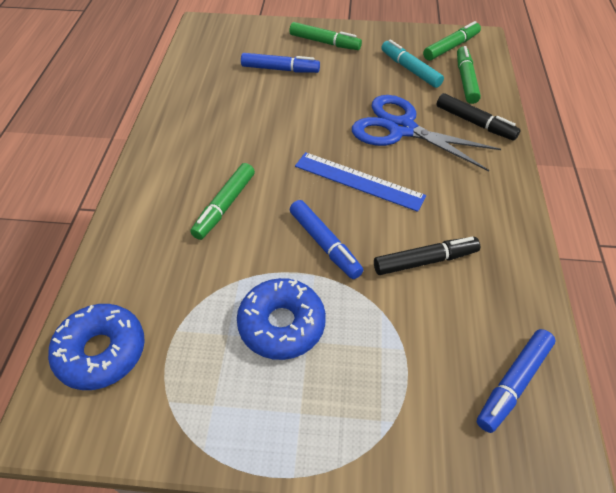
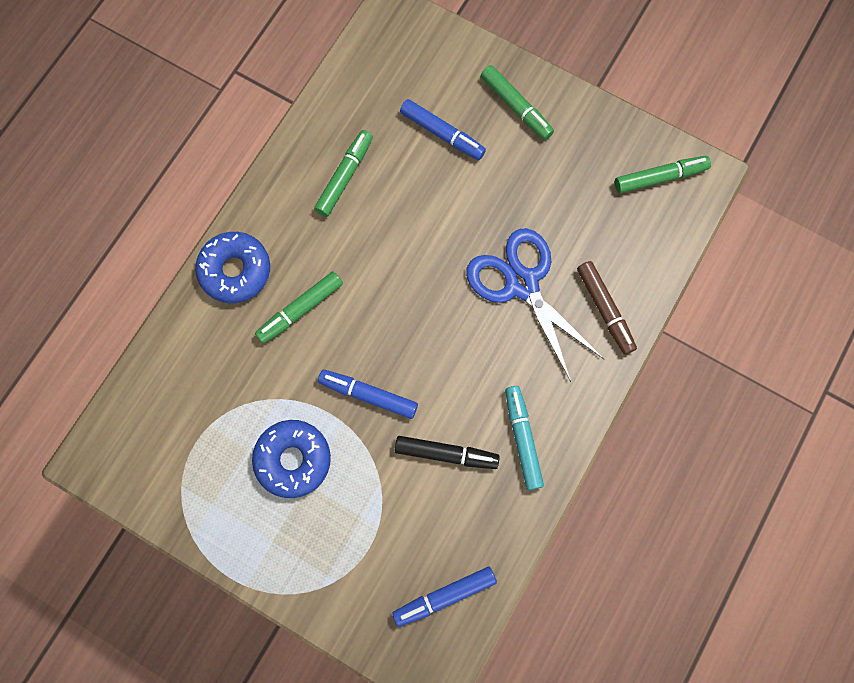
camera: 25 degrees right, 25 degrees up
blue donut [48,304,145,390] -> blue donut moved to [195,232,270,303]
blue marker [290,200,363,279] -> blue marker turned 120 degrees clockwise [318,370,418,419]
blue ruler [295,152,426,212] -> none
turquoise marker [381,40,444,88] -> turquoise marker moved to [505,386,544,490]
black marker [437,93,521,141] -> brown marker [577,261,637,355]
green marker [457,46,481,104] -> green marker moved to [314,130,373,217]

